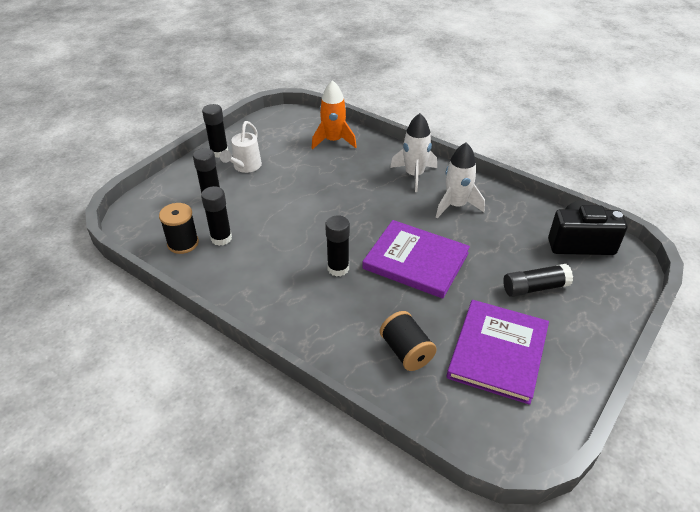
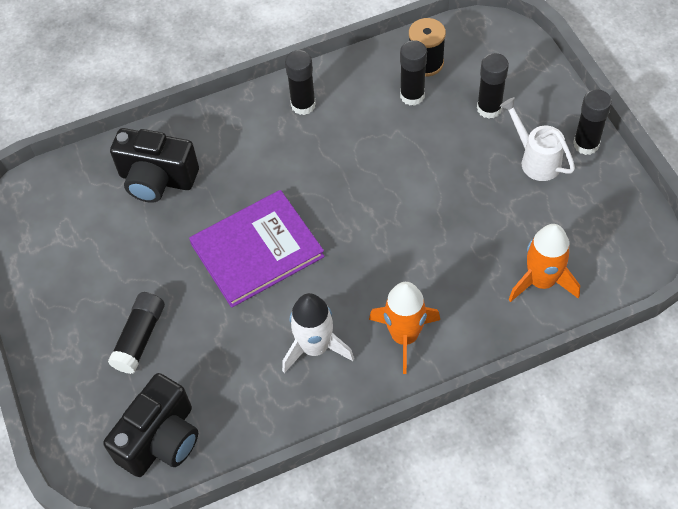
camera: 125 degrees right, 15 degrees up
black glue stick [325,215,350,277] -> black glue stick moved to [285,50,316,115]
black spool [380,311,437,371] -> black camera [110,128,199,203]
white rocket [390,113,437,192] -> orange rocket [369,282,440,374]
purple book [447,300,549,405] -> none

